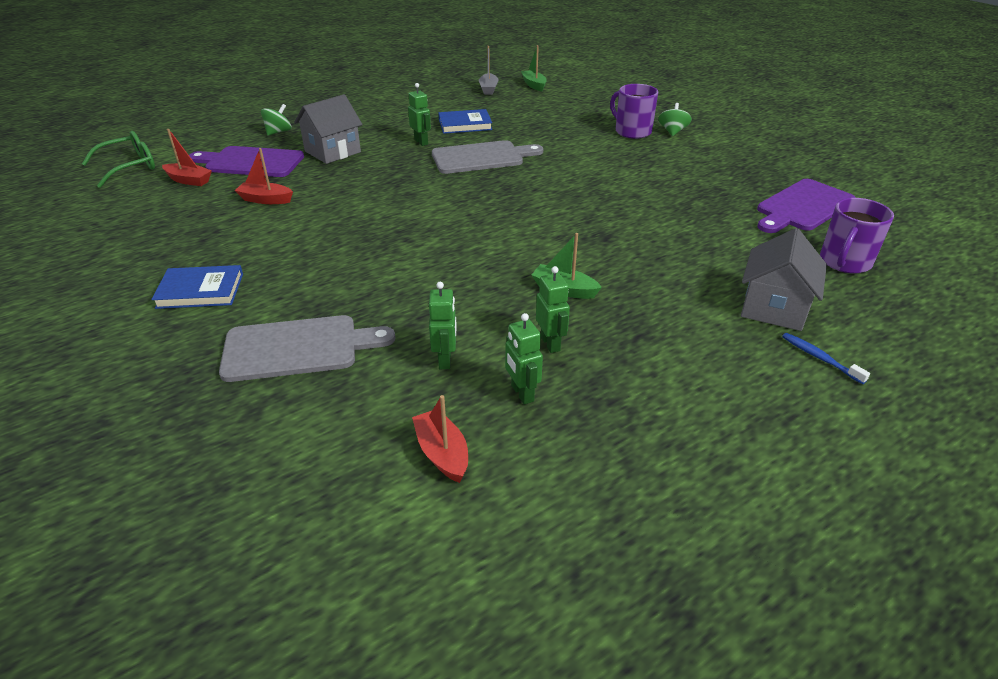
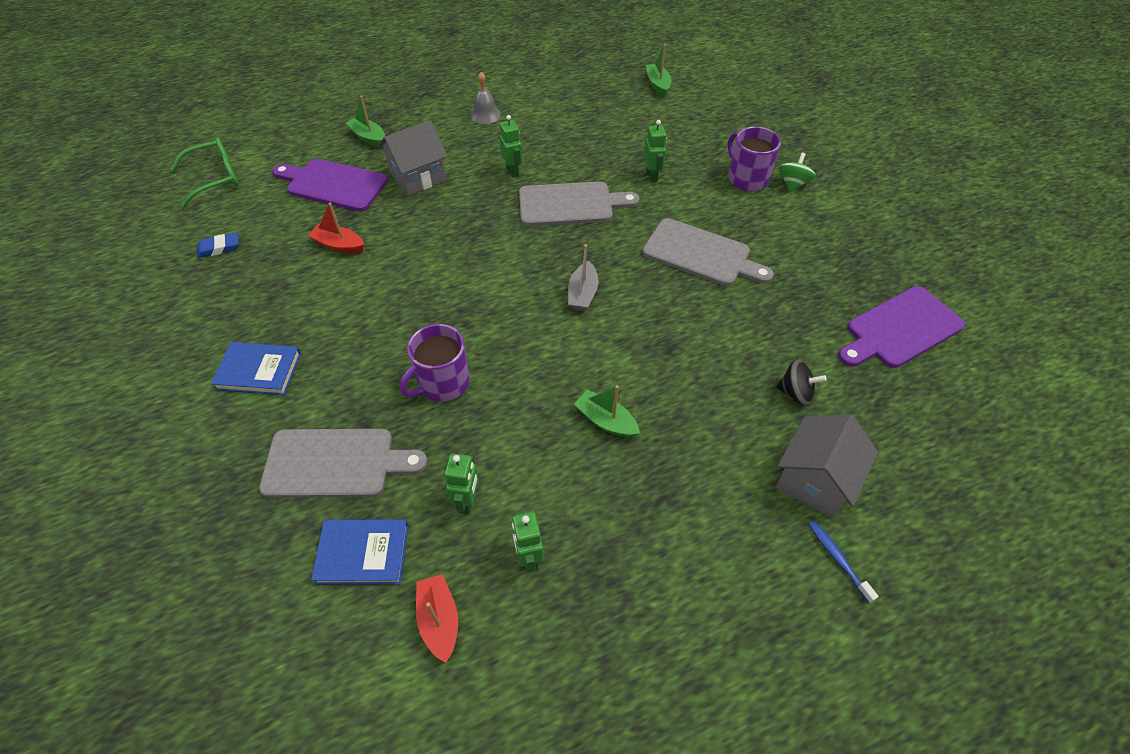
camera: 10 degrees right, 15 degrees up
red boat [162,129,212,186] -> none
green spinning top [261,104,291,135] -> green boat [346,95,385,147]
blue book [439,109,492,134] -> blue book moved to [311,519,409,585]
grey boat [479,46,499,95] -> grey boat moved to [568,244,599,311]
green robot [536,266,570,353] -> green robot moved to [644,120,666,183]
purple mug [820,198,894,274] -> purple mug moved to [400,324,470,402]
none -> blue eraser [197,233,239,258]
none -> grey bell [470,72,501,124]
none -> grey cutting board [643,218,774,286]
none -> black spinning top [776,360,827,406]

